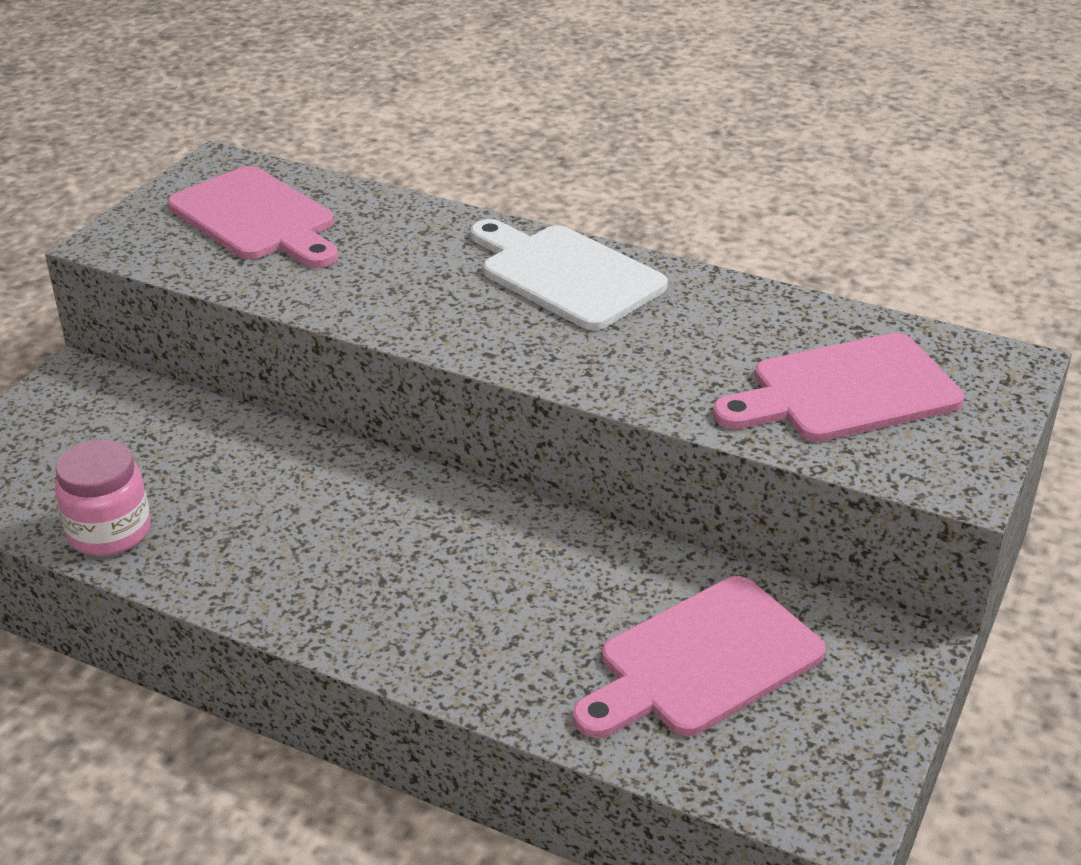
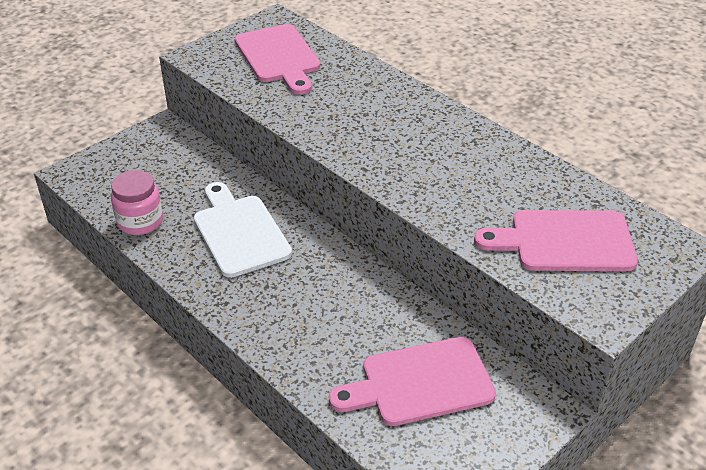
camera: 20 degrees right, 5 degrees up
white cutting board [471,219,668,330] -> white cutting board moved to [194,182,292,278]

